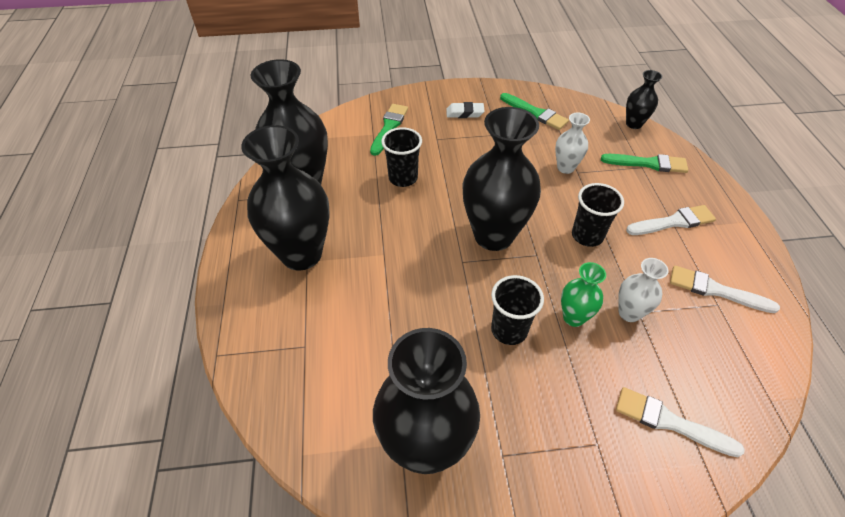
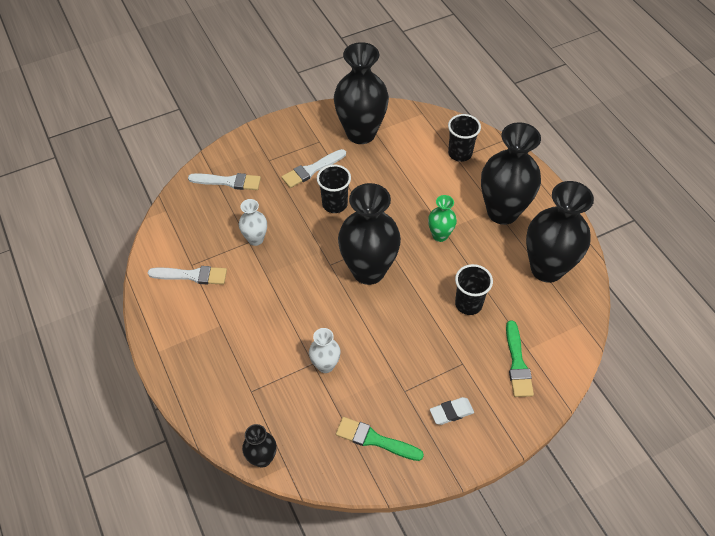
camera: 160 degrees right, 5 degrees up
green vase [561,262,606,327] -> green vase moved to [428,195,457,242]
black cup [572,183,624,247] -> black cup moved to [448,114,481,162]
green brush [601,154,688,173] -> none
white brush [626,205,716,235] -> white brush moved to [281,149,346,188]

